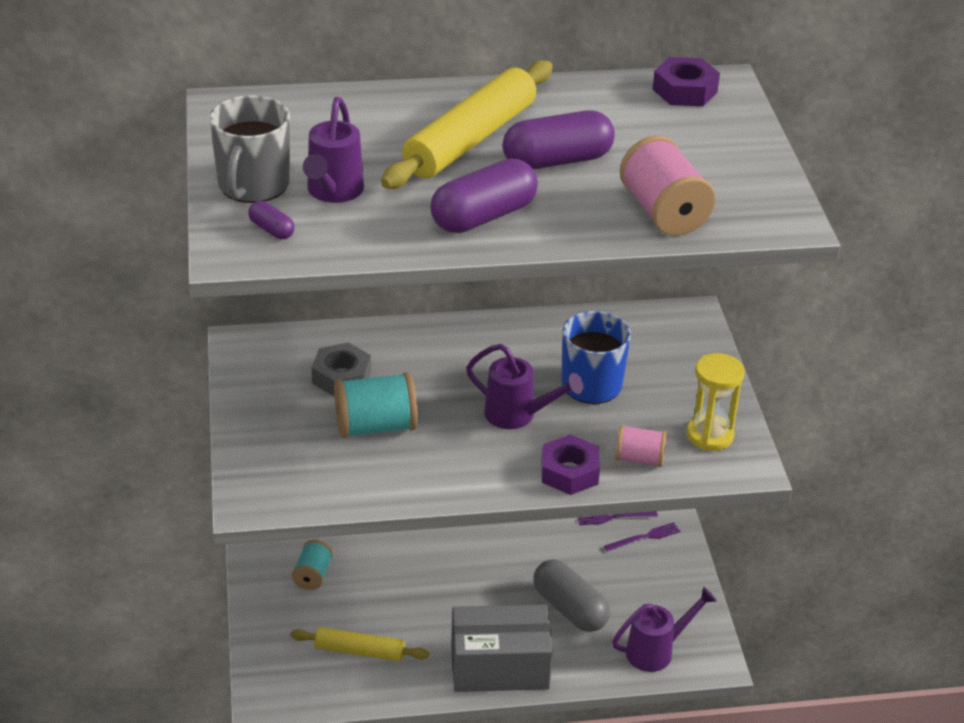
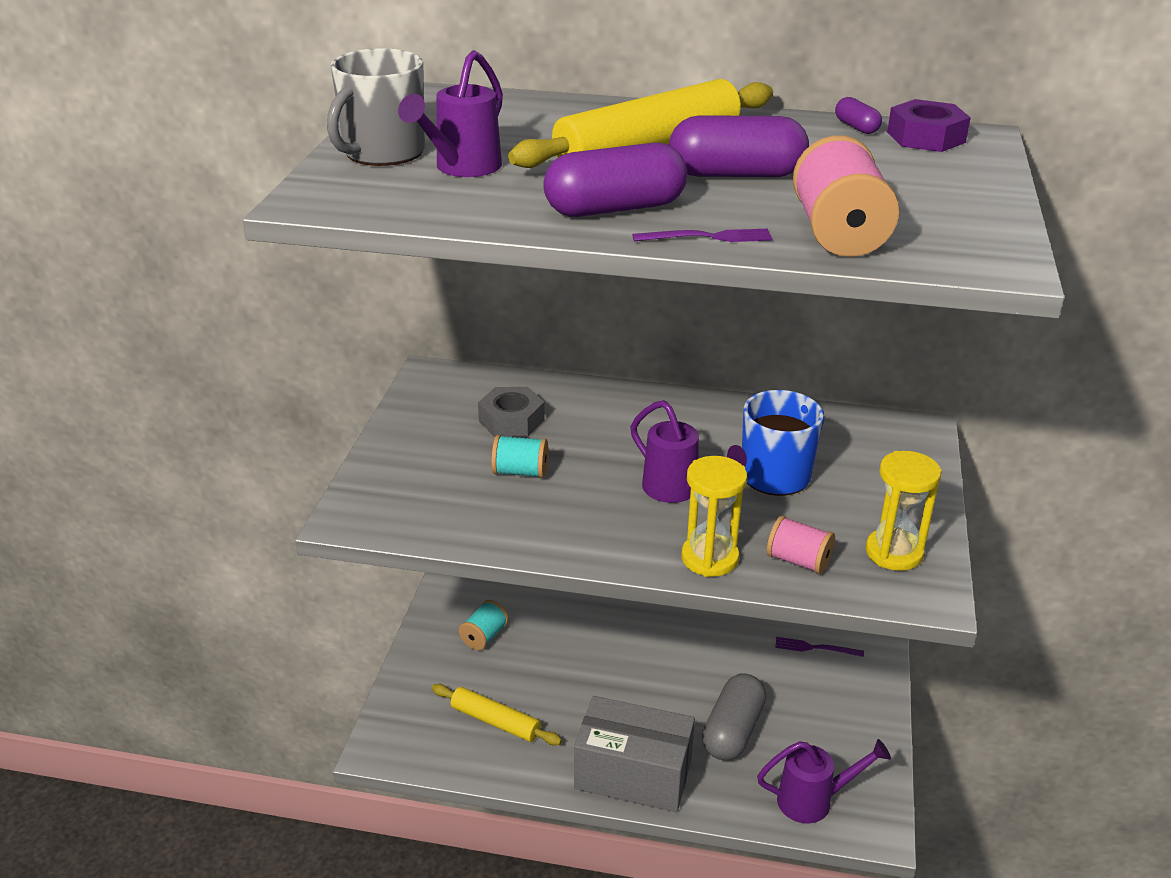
camera: 20 degrees right, 5 degrees down
purple capsule [248,201,295,239] -> purple capsule moved to [835,97,882,134]
turquoise spool [334,372,418,438] -> turquoise spool [491,435,548,478], size x0.62
grey capsule [533,559,610,632] -> grey capsule turned 45 degrees clockwise [702,673,766,760]
purple nut [541,435,600,495] -> yellow hourglass [682,456,747,577]
purple fork [604,522,680,552] -> purple fork moved to [632,229,772,242]

